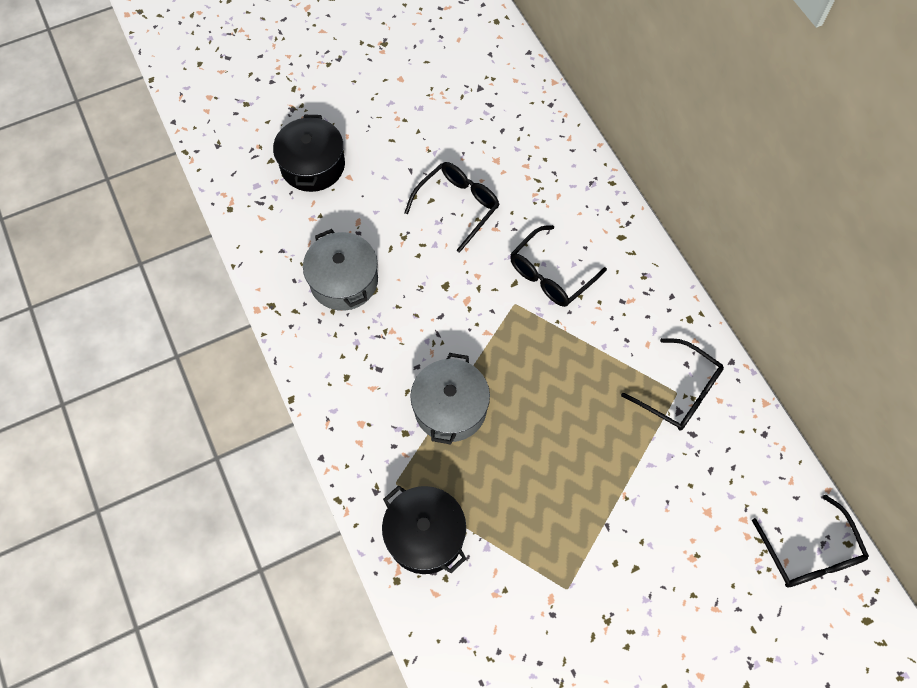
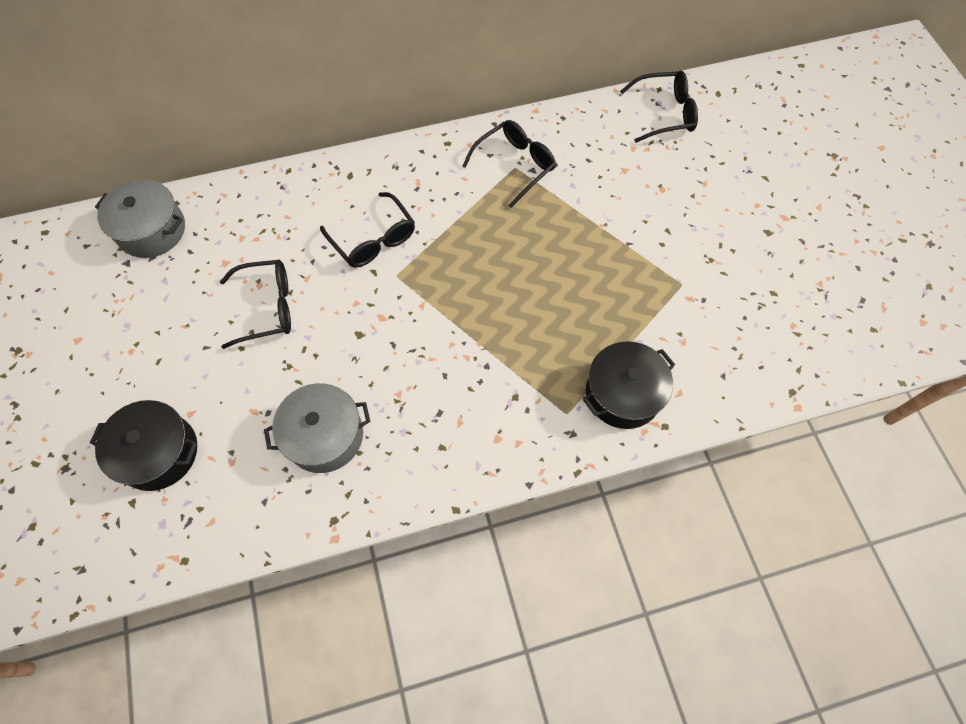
camera: 80 degrees left, 0 degrees up
black glasses [404,162,500,253] -> black glasses turned 120 degrees clockwise [220,260,291,349]
grey pot [410,353,490,445] -> grey pot moved to [95,179,185,258]

